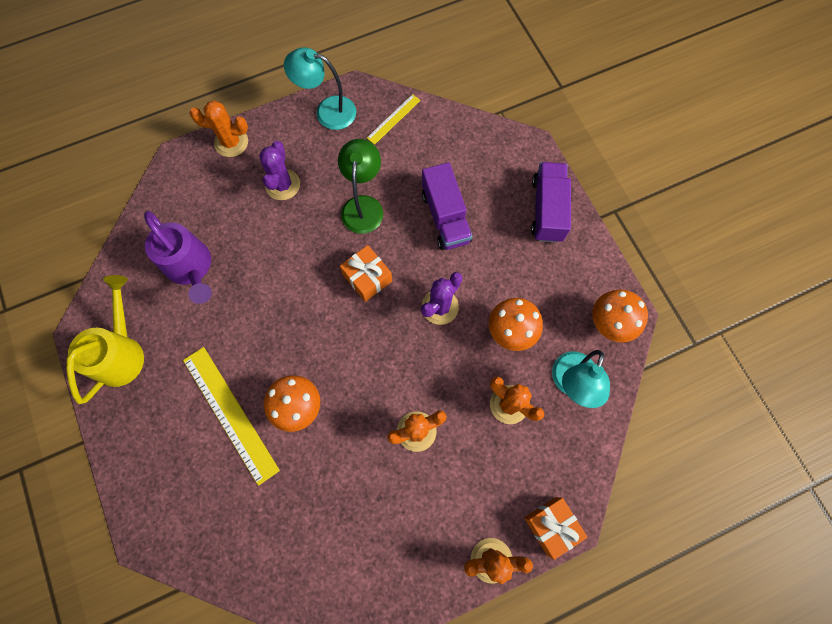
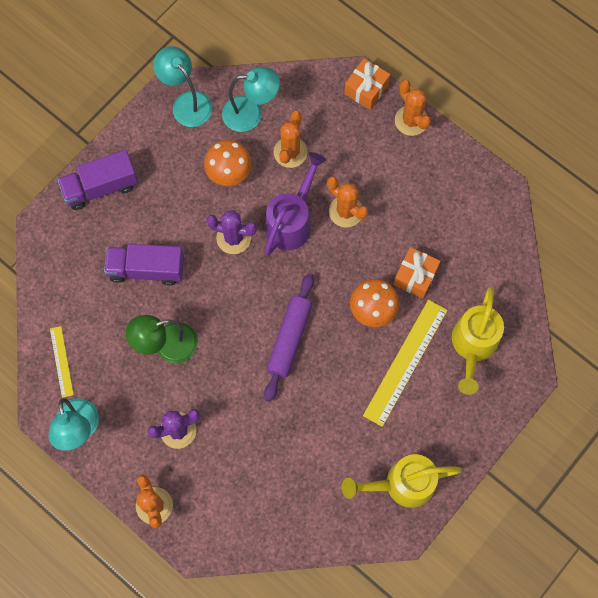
camera: 115 degrees left, 0 degrees up
purple watering can [144,211,212,304] -> purple watering can moved to [264,152,327,256]
orange gift [340,245,392,302] -> orange gift moved to [393,247,440,298]
yellow ruler [367,94,421,145] -> yellow ruler turned 60 degrees clockwise [50,326,74,398]
purple truck [422,162,473,250] -> purple truck turned 135 degrees counterclockwise [104,244,184,285]
orange mushroom [592,290,648,342] -> turquoise lamp [153,46,213,127]
none -> purple rolling pin [264,273,314,402]
none -> yellow watering can [452,286,504,395]

